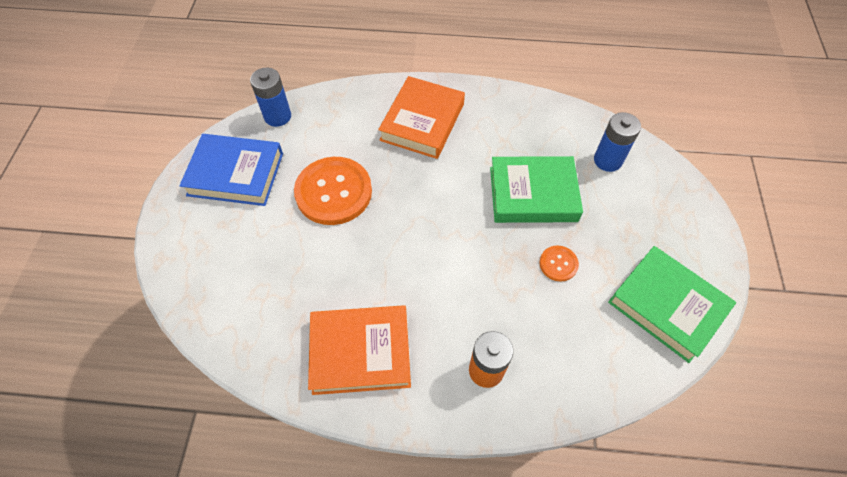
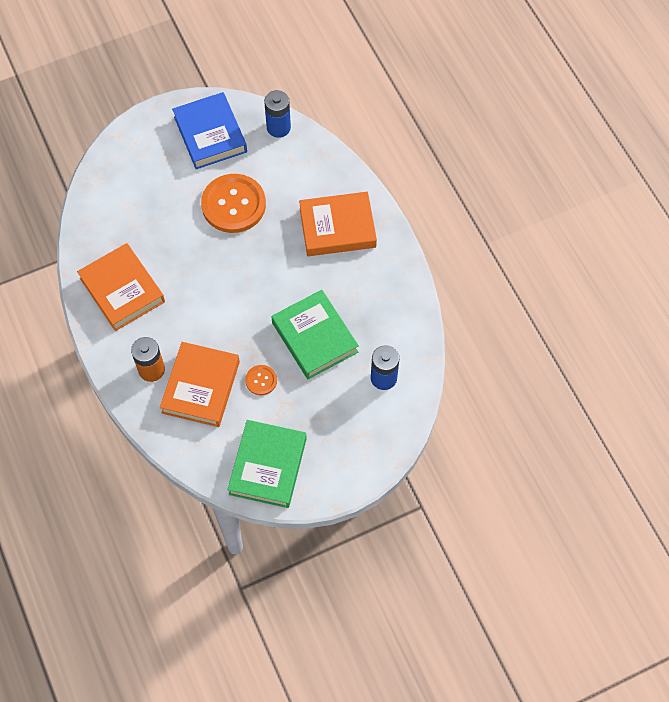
camera: 60 degrees right, 5 degrees up
none -> orange book [160,342,240,427]

